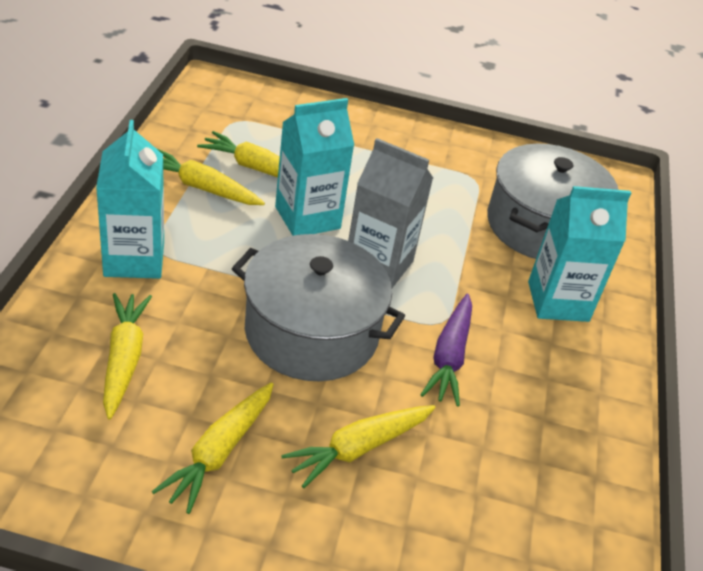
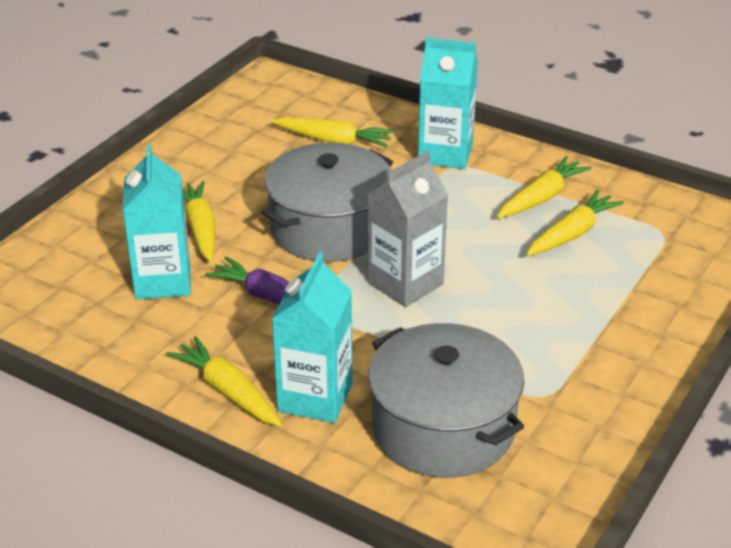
camera: 115 degrees right, 5 degrees down
yellow carrot [152,383,274,514] -> yellow carrot moved to [166,336,282,426]
turquoise carton [275,98,354,236] -> turquoise carton moved to [123,145,191,299]

